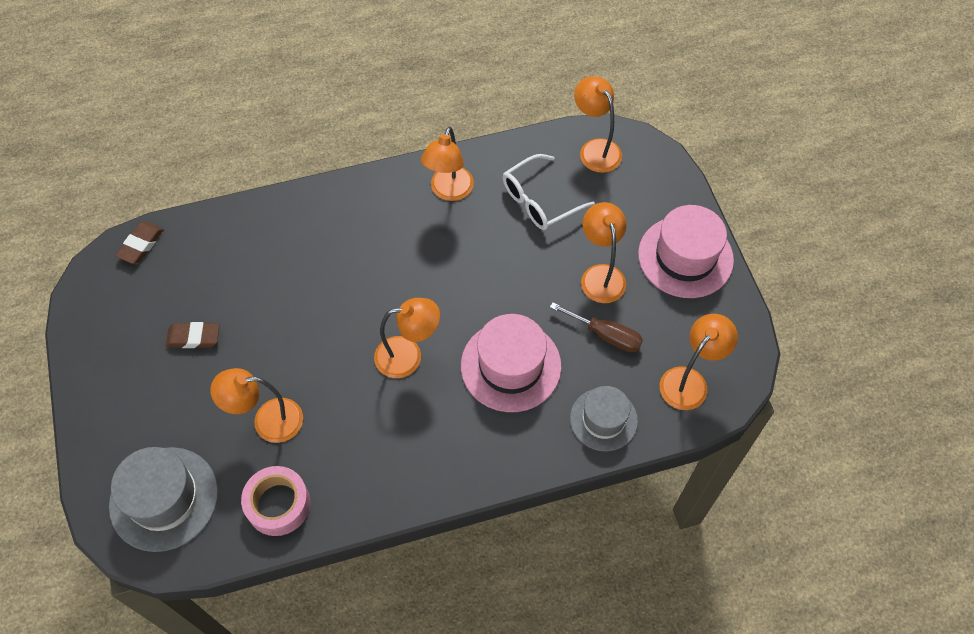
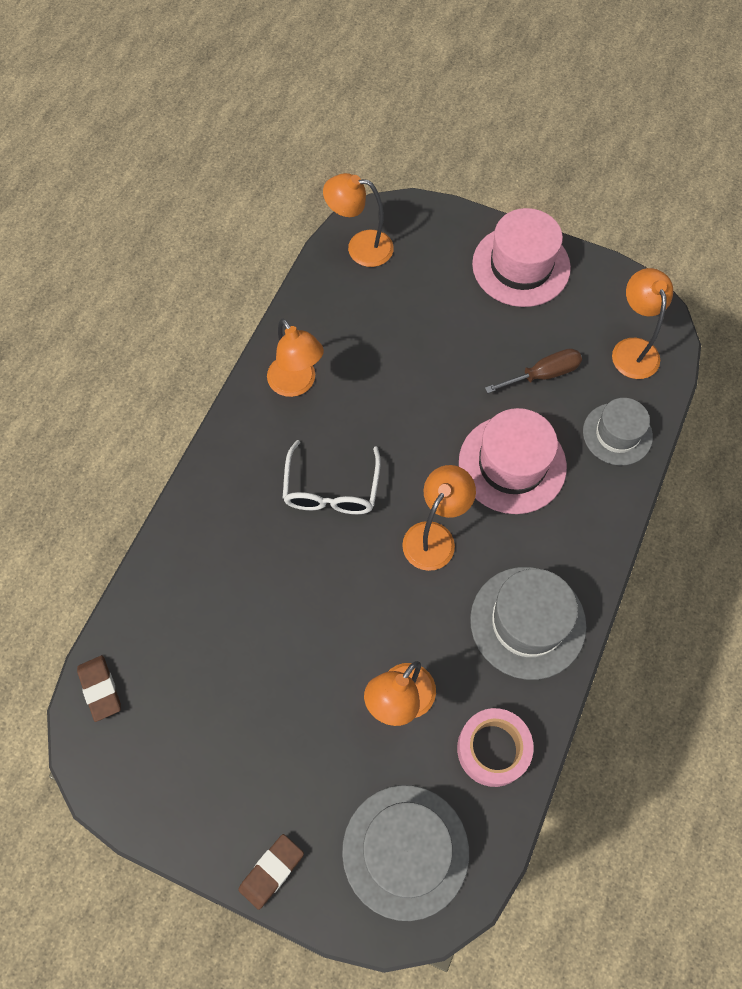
camera: 50 degrees left, 5 degrees up
brown eraser [166,322,220,348] -> brown eraser moved to [238,834,304,910]
white glasses [503,154,595,230] -> white glasses moved to [283,440,381,514]
orange lamp [581,202,627,303] -> none
none -> grey hat [470,567,586,680]

